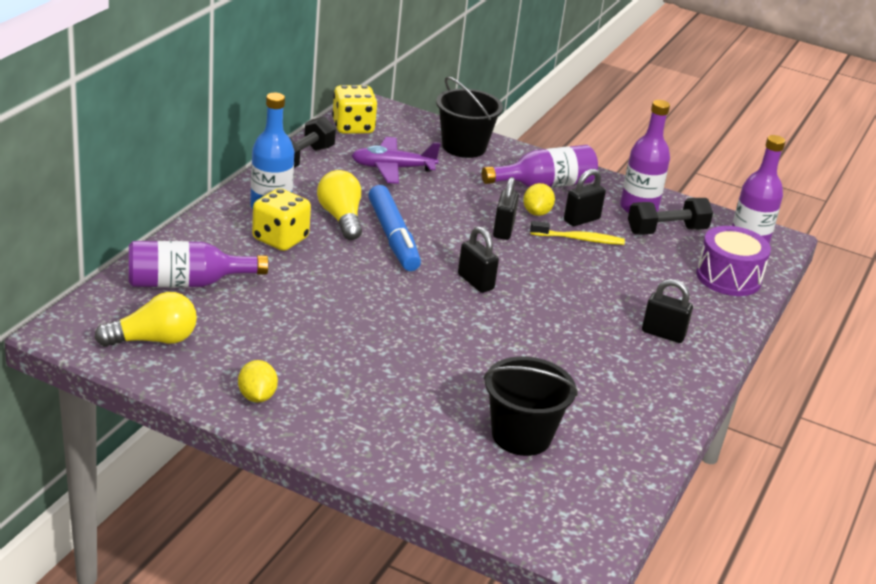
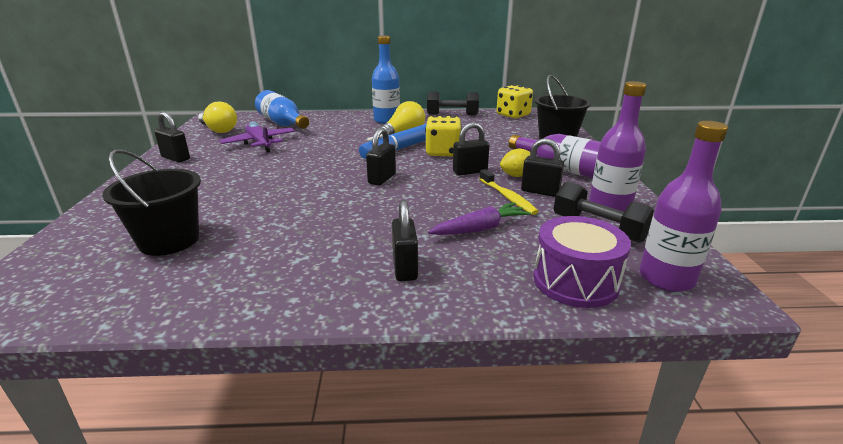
camera: 65 degrees right, 5 degrees down
purple bottle [129,241,268,287] -> blue bottle [255,90,309,129]
yellow lemon [238,360,278,403] -> black padlock [154,111,190,162]
yellow dice [252,188,311,251] -> yellow dice moved to [425,115,462,156]
purple plane [351,137,441,184] -> purple plane moved to [219,121,295,152]
none -> purple carrot [428,202,531,235]

